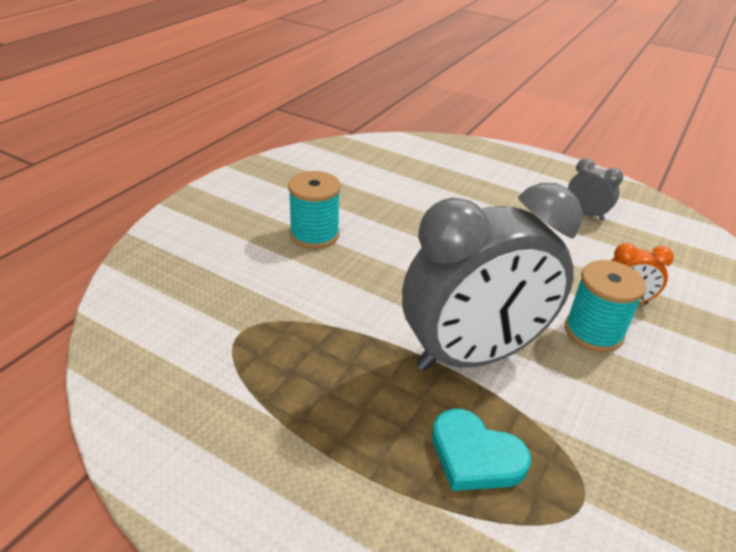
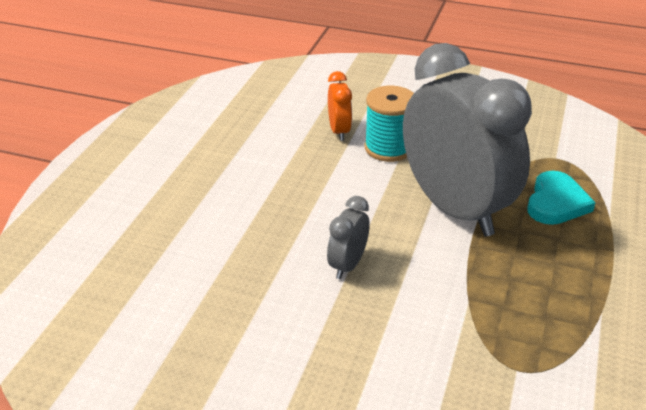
camera: 100 degrees left, 0 degrees up
turquoise spool [288,171,341,249] -> none
grey clock [568,158,623,221] -> grey clock moved to [327,196,370,279]

